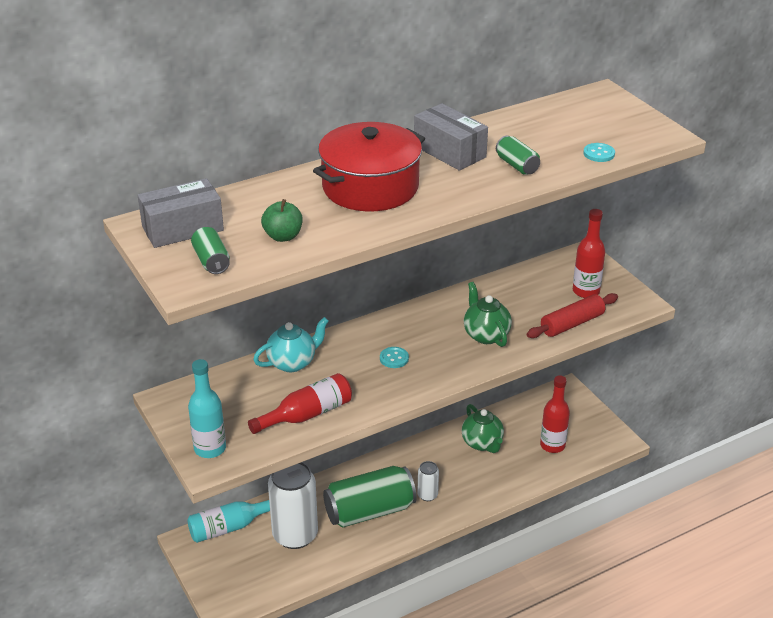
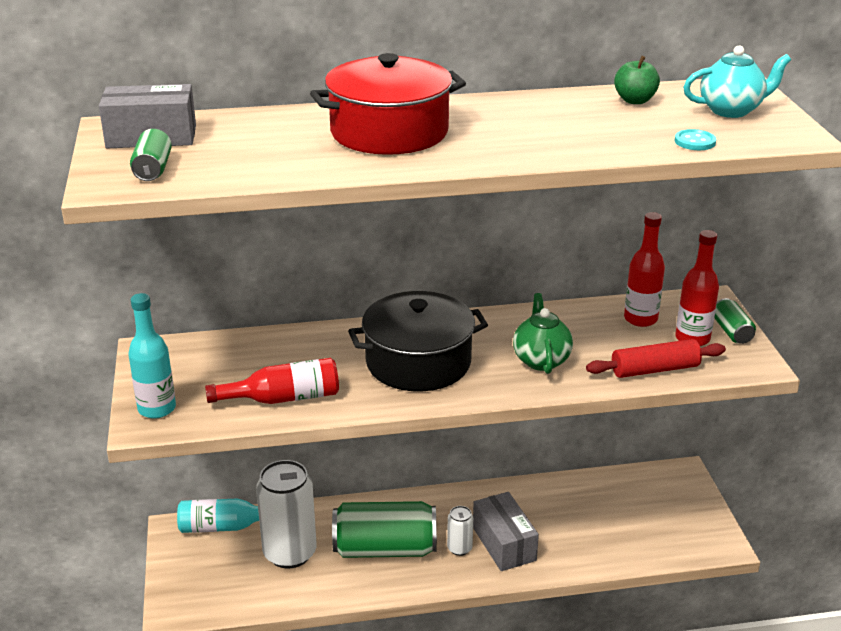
camera: 20 degrees right, 5 degrees down
turquoise teapot [253,317,329,372] -> turquoise teapot moved to [683,46,791,118]
green apple [261,199,302,242] -> green apple moved to [614,56,660,104]
turquoise button [380,347,409,368] -> black pot [348,291,488,391]
grey box [414,103,488,170] -> grey box moved to [473,492,539,571]
green teapot [462,404,504,453] -> none
green can [496,136,540,175] -> green can moved to [714,298,756,344]
red bottle [540,375,570,453] -> red bottle moved to [624,212,665,327]

